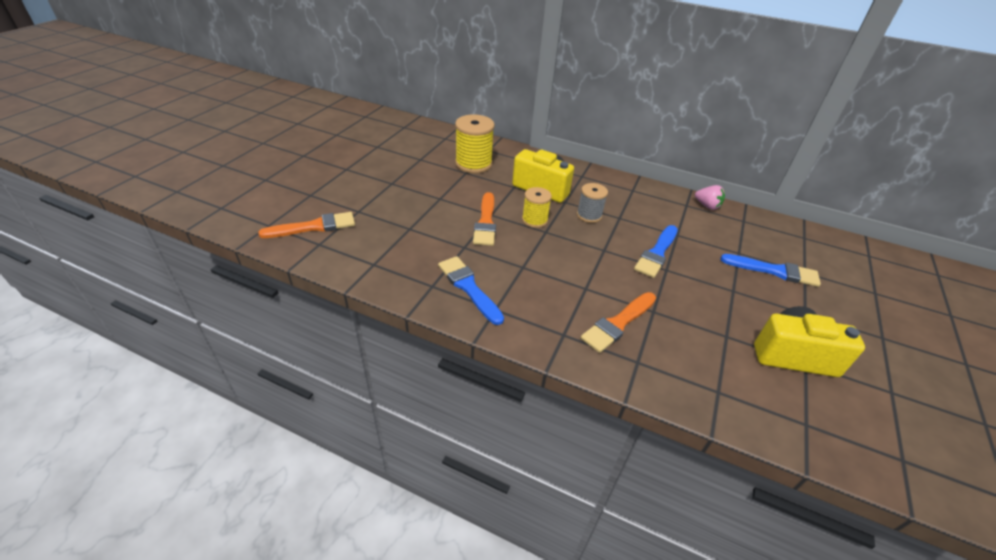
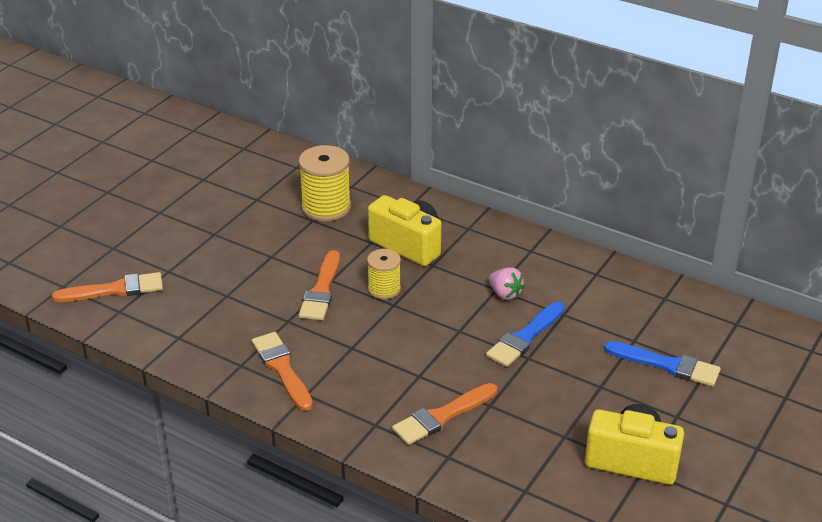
camera: 10 degrees right, 5 degrees down
blue brush [438,256,504,325] -> orange brush [252,332,313,411]
grey spool [577,183,608,223] -> none
pink strawberry [695,185,725,210] -> pink strawberry moved to [489,267,525,300]

